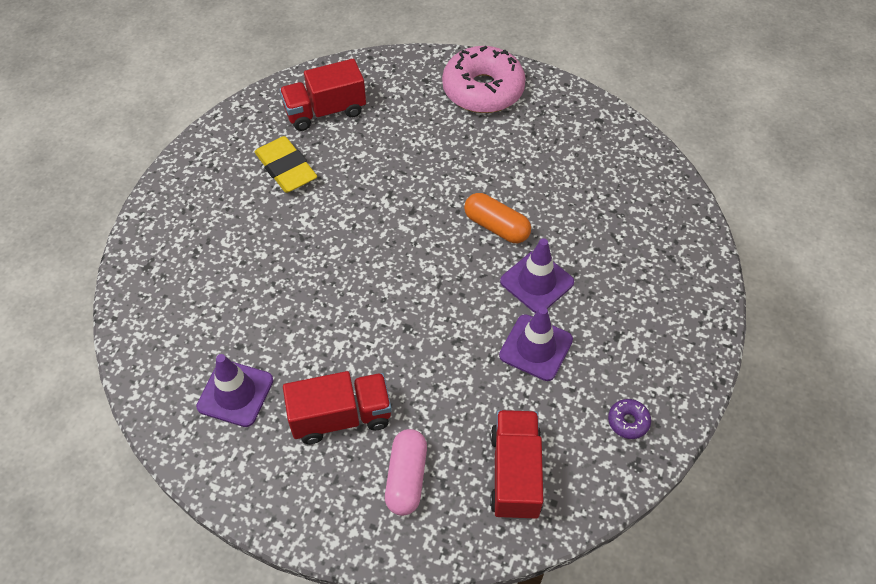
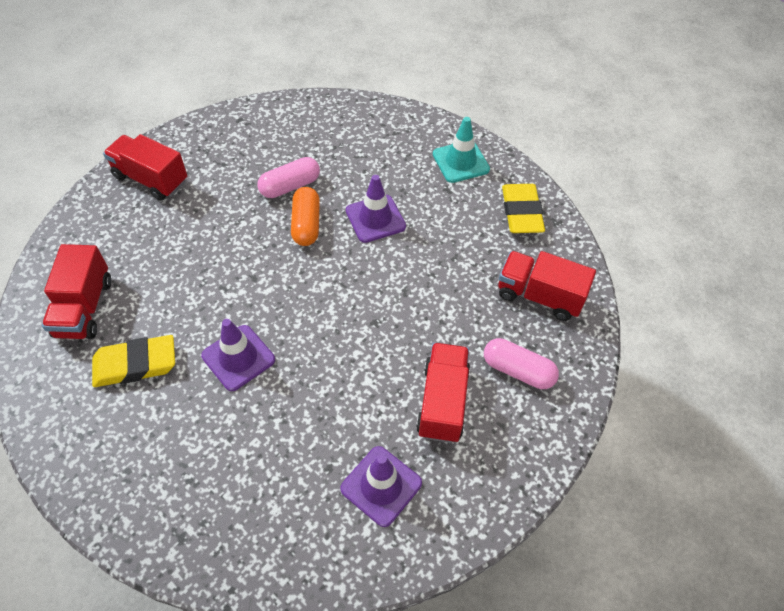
camera: 70 degrees left, 0 degrees up
pink donut [442,46,526,113] -> red truck [103,134,187,201]
orange capsule [464,193,531,243] -> orange capsule turned 60 degrees counterclockwise [291,187,320,246]
purple traffic cone [499,306,573,381] -> purple traffic cone moved to [201,319,275,391]
purple donut [608,399,651,439] -> yellow eraser [502,184,545,233]
none -> pink capsule [258,157,320,198]
none -> turquoise traffic cone [433,117,490,183]

